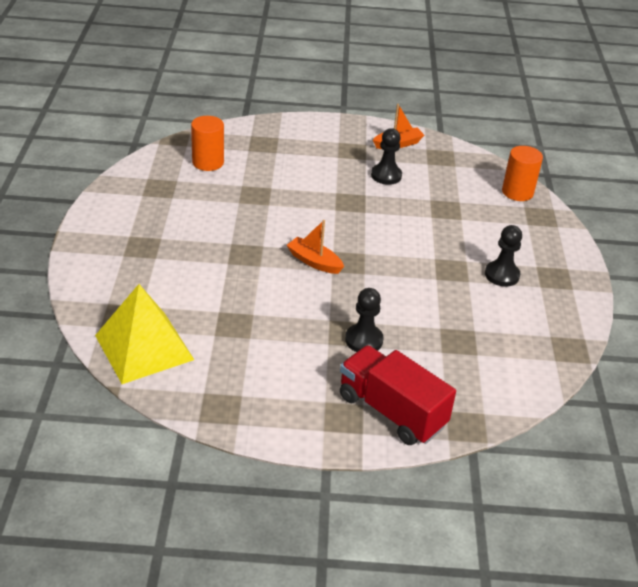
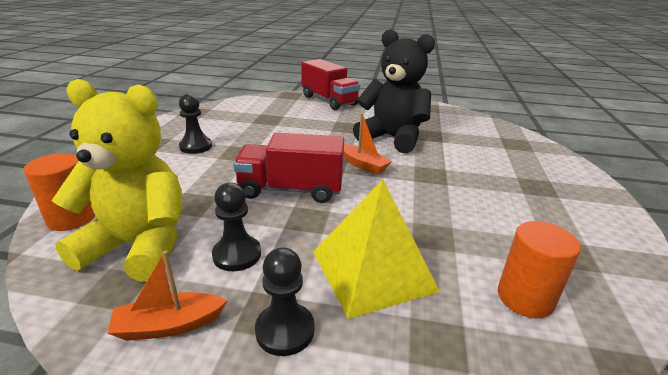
camera: 170 degrees left, 10 degrees down
yellow pyramid [95,284,194,384] -> yellow pyramid moved to [313,179,440,319]
black pawn [345,288,384,352] -> black pawn moved to [255,247,315,356]
none -> yellow teddy bear [51,79,182,282]
none -> red truck [233,133,344,203]
none -> black teddy bear [353,29,435,154]

